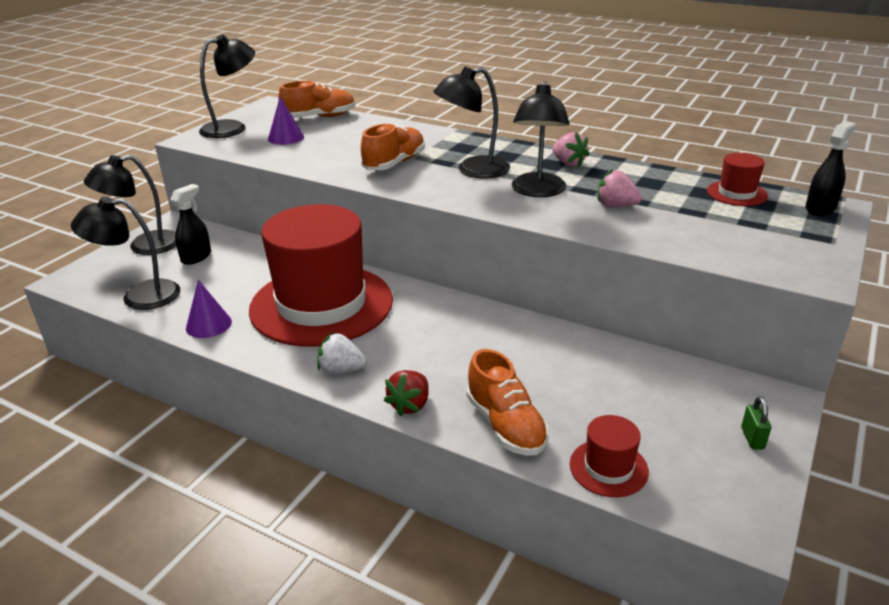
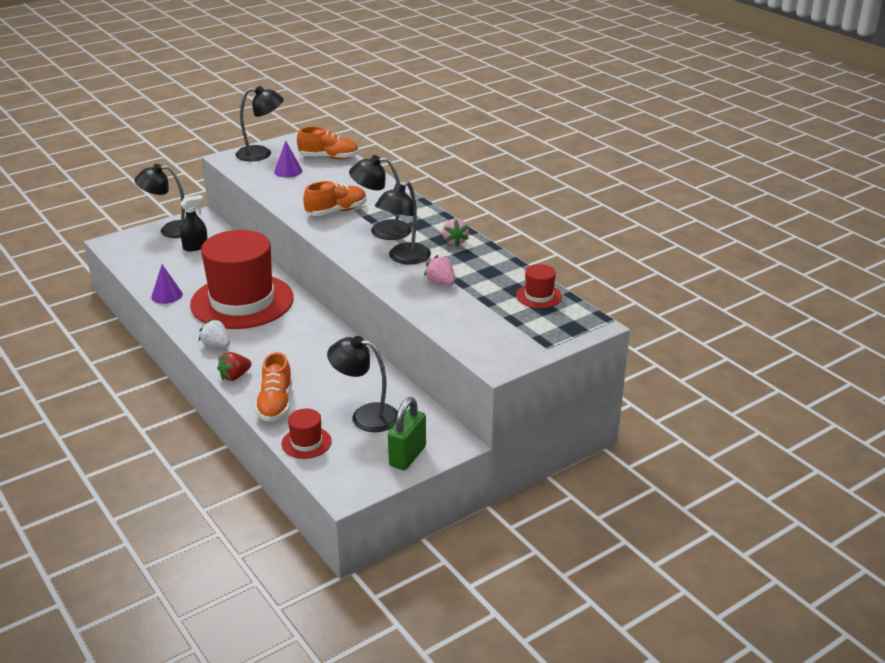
camera: 25 degrees right, 0 degrees up
black lamp [71,197,180,310] -> black lamp moved to [327,336,398,432]
green padlock [741,396,771,449] -> green padlock [388,397,426,470], size x2.03
black spray bottle [806,121,856,216] -> none

